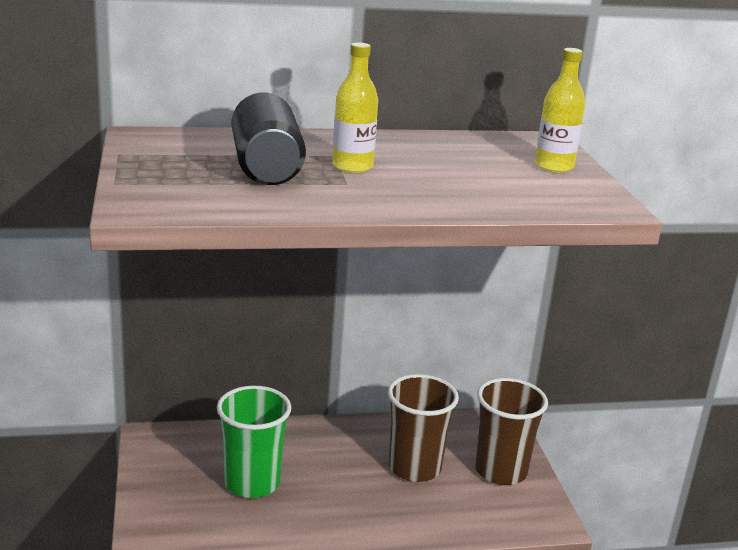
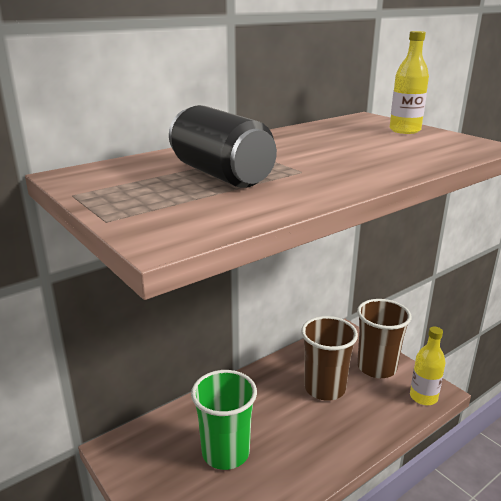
camera: 25 degrees left, 0 degrees up
yellow bottle [332,42,378,173] -> yellow bottle moved to [410,327,446,405]

